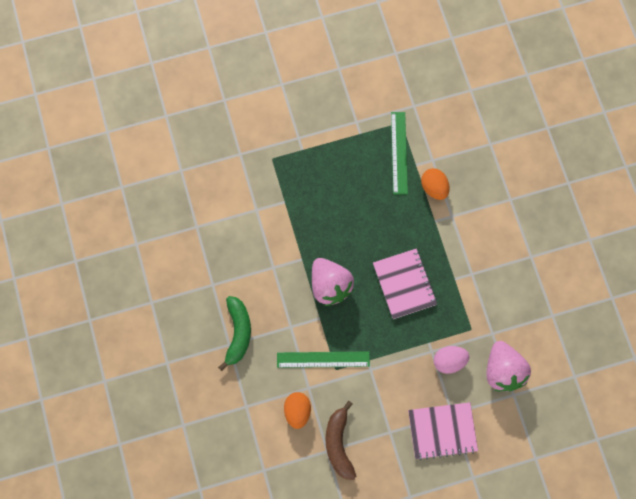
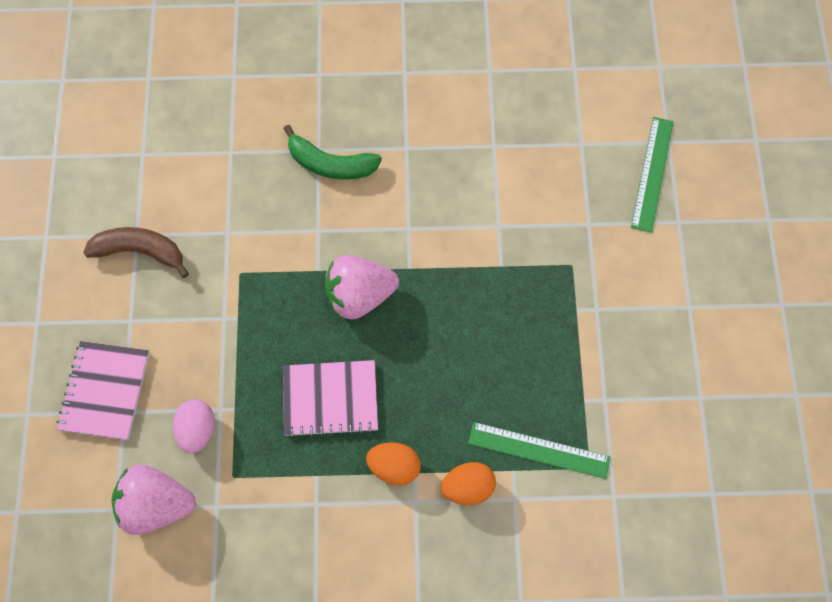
camera: 105 degrees right, 5 degrees down
green ruler [277,352,370,368] -> green ruler moved to [631,117,674,233]
orange egg [284,392,311,429] -> orange egg moved to [366,442,421,486]

